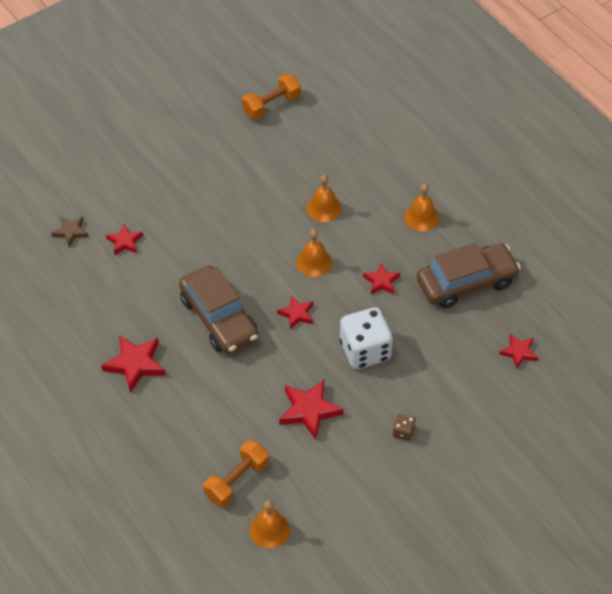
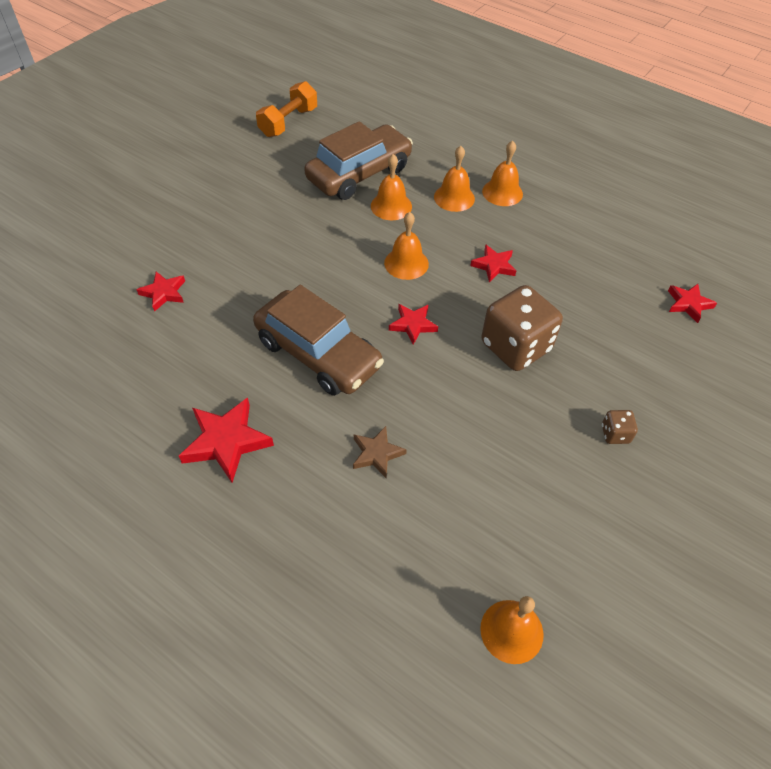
camera: 20 degrees left, 0 degrees up
brown star [51,217,89,247] -> brown star moved to [353,426,407,478]
orange dumbbell [203,440,269,507] -> none
red star [279,380,344,440] -> none
white dice [340,307,393,369] -> brown dice [481,285,563,371]
brown car [417,243,521,309] -> brown car moved to [304,121,413,200]
none -> orange bell [434,146,475,212]

